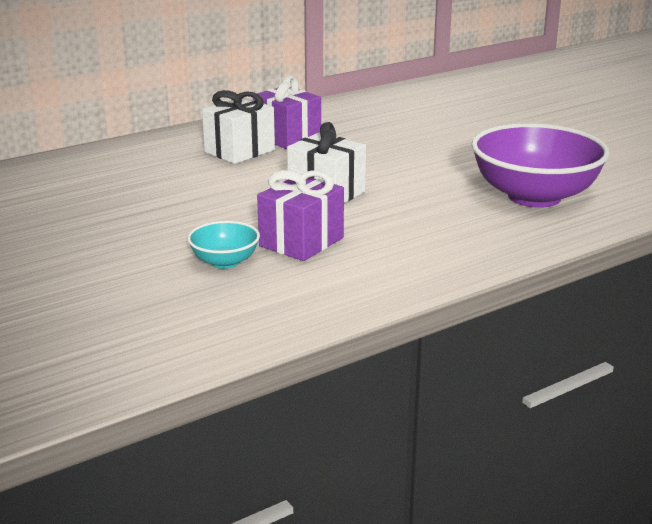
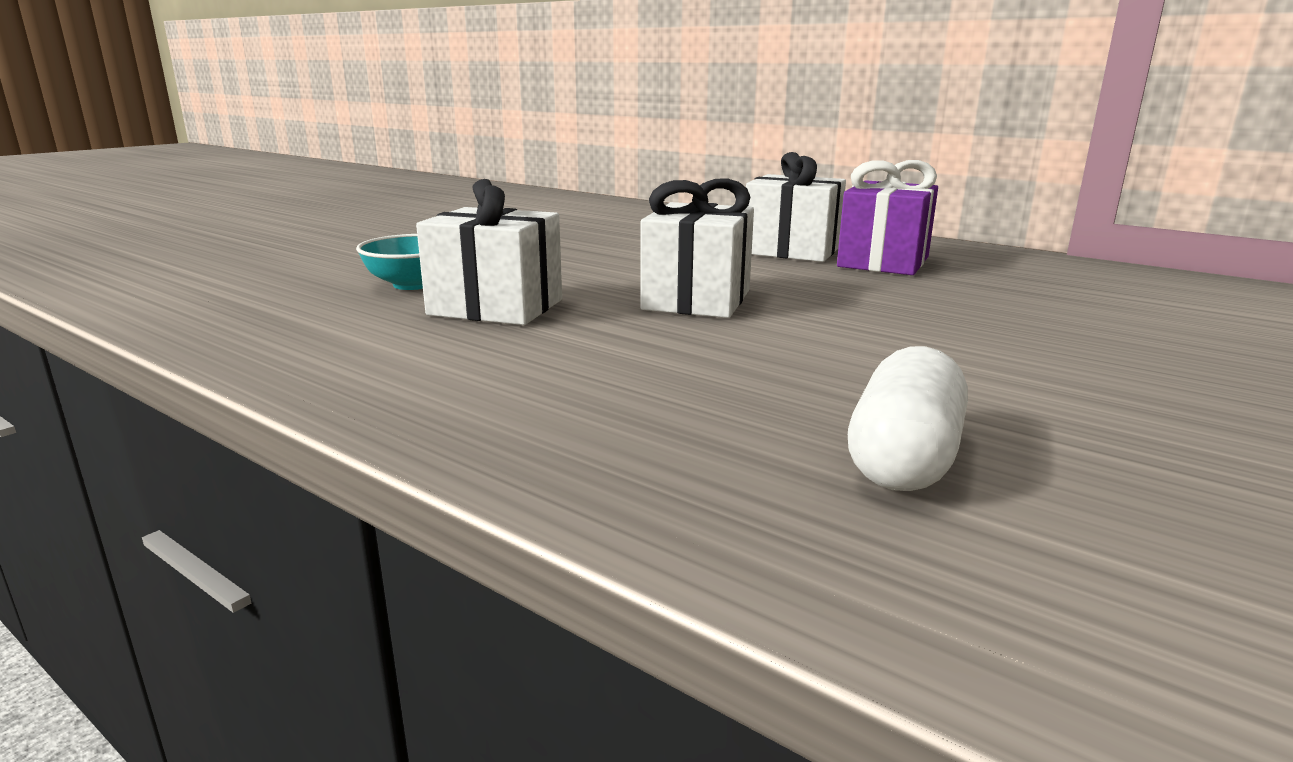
camera: 70 degrees right, 5 degrees down
purple gift [257,170,344,261] -> white gift [416,179,562,325]
purple bowl [472,123,610,208] -> white capsule [848,346,968,491]

